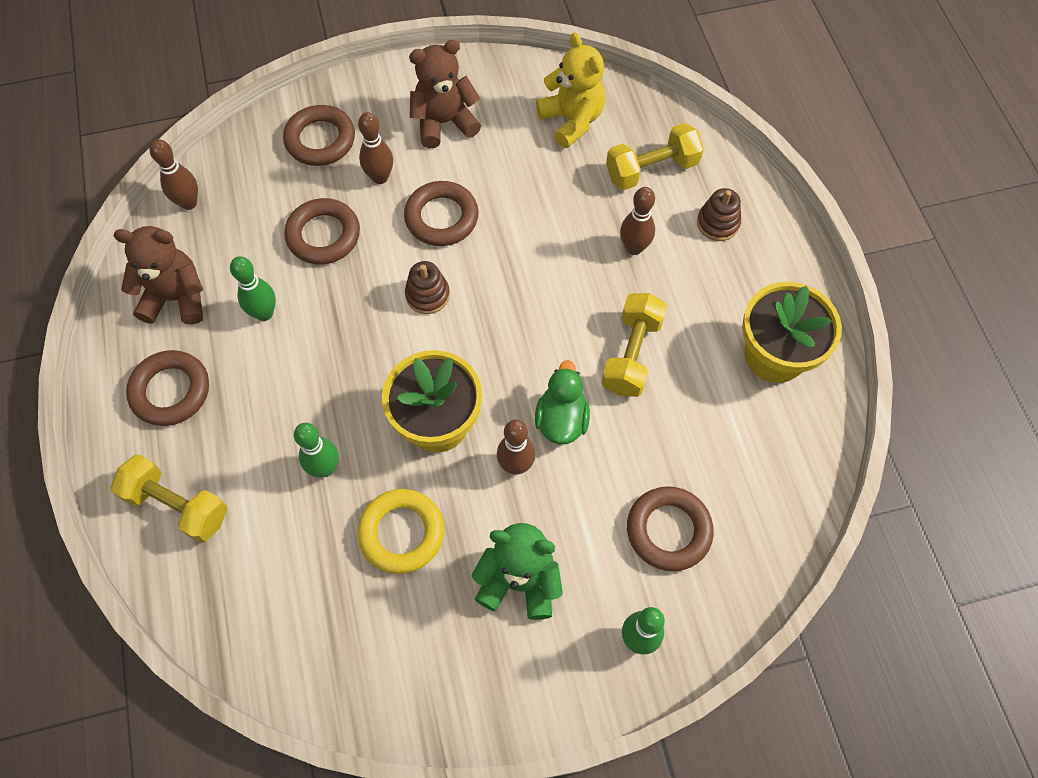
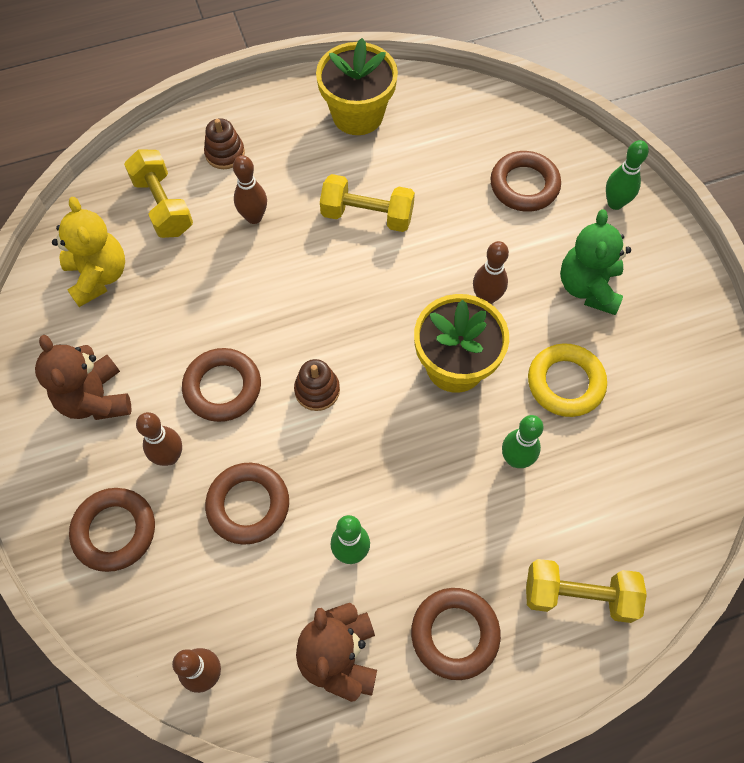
camera: 95 degrees left, 0 degrees up
yellow dumbbell [110,454,228,543] -> yellow dumbbell turned 75 degrees clockwise [526,559,647,623]
green duck [535,360,590,445] -> none
yellow teddy bear [536,32,605,148] -> yellow teddy bear turned 105 degrees clockwise [52,197,125,307]

